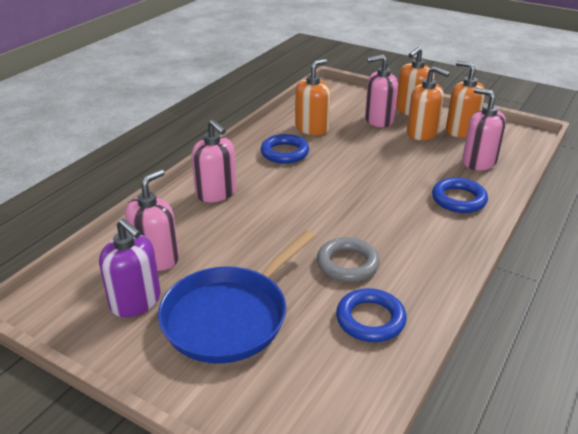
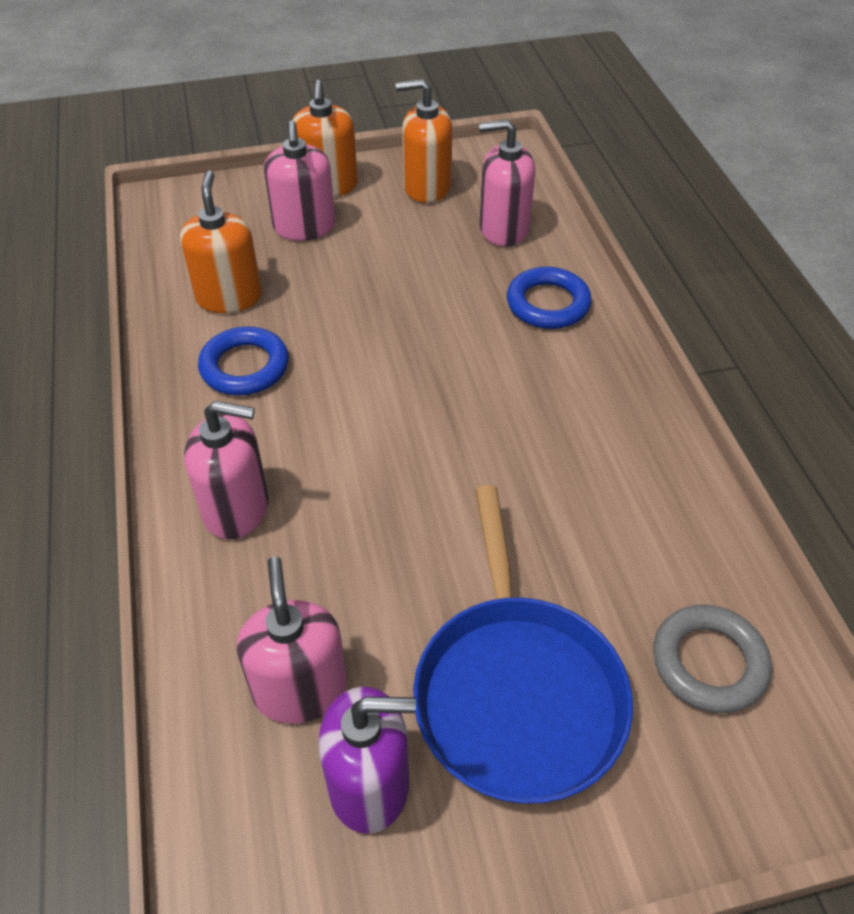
camera: 45 degrees left, 15 degrees up
grey ring [317,237,380,282] -> grey ring moved to [653,605,772,713]
blue ring [336,288,407,342] -> none
pink soap dispenser [365,55,398,127] -> pink soap dispenser turned 45 degrees counterclockwise [264,120,335,241]
orange soap dispenser [407,66,450,140] -> none

